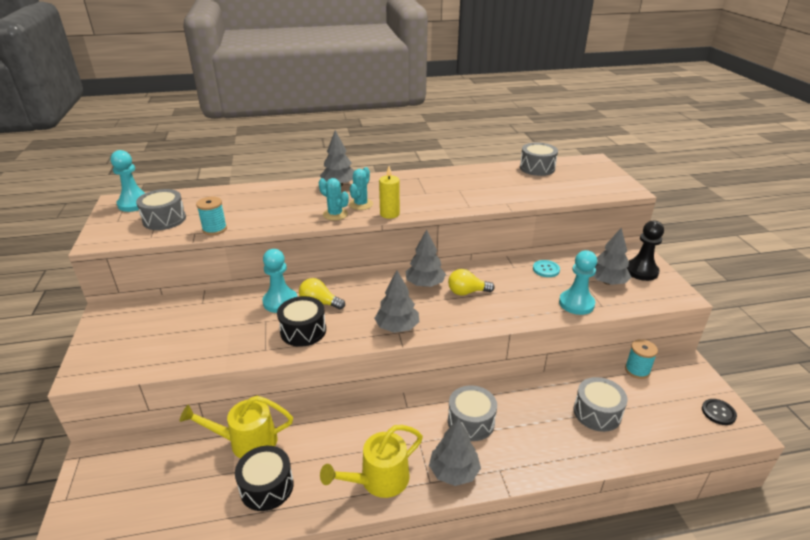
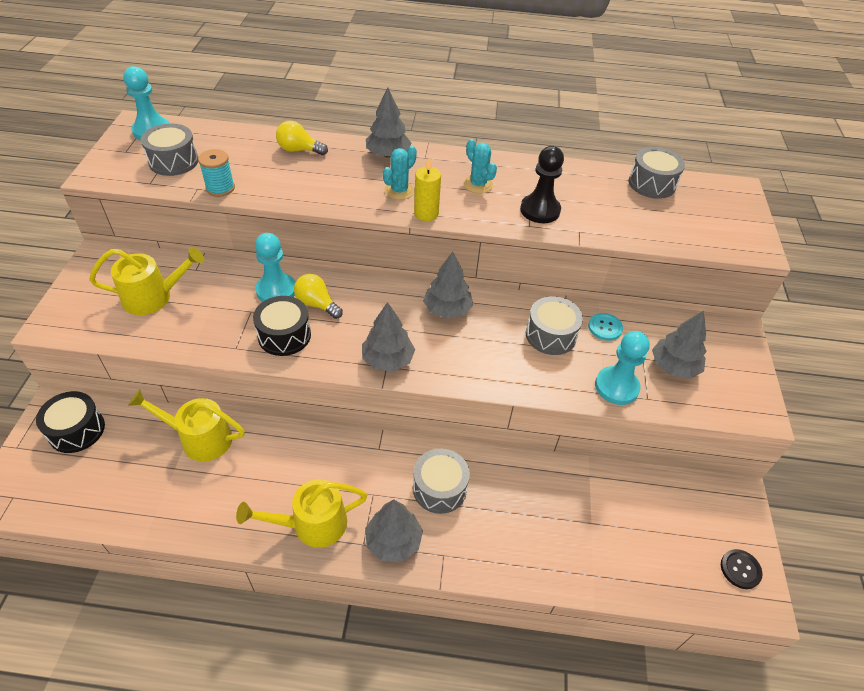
camera: 15 degrees right, 15 degrees up
black drum [235,446,294,511] -> black drum moved to [36,391,105,453]
turquoise cactus [319,178,349,221] -> turquoise cactus moved to [464,139,497,194]
yellow light bulb [448,269,495,296] -> yellow light bulb moved to [276,121,328,155]
grey drum [573,377,627,432] -> grey drum moved to [526,296,583,355]
turquoise spool [625,339,658,379] -> none
black pawn [627,220,664,281] -> black pawn moved to [520,146,564,223]
none -> yellow watering can [89,247,204,315]

